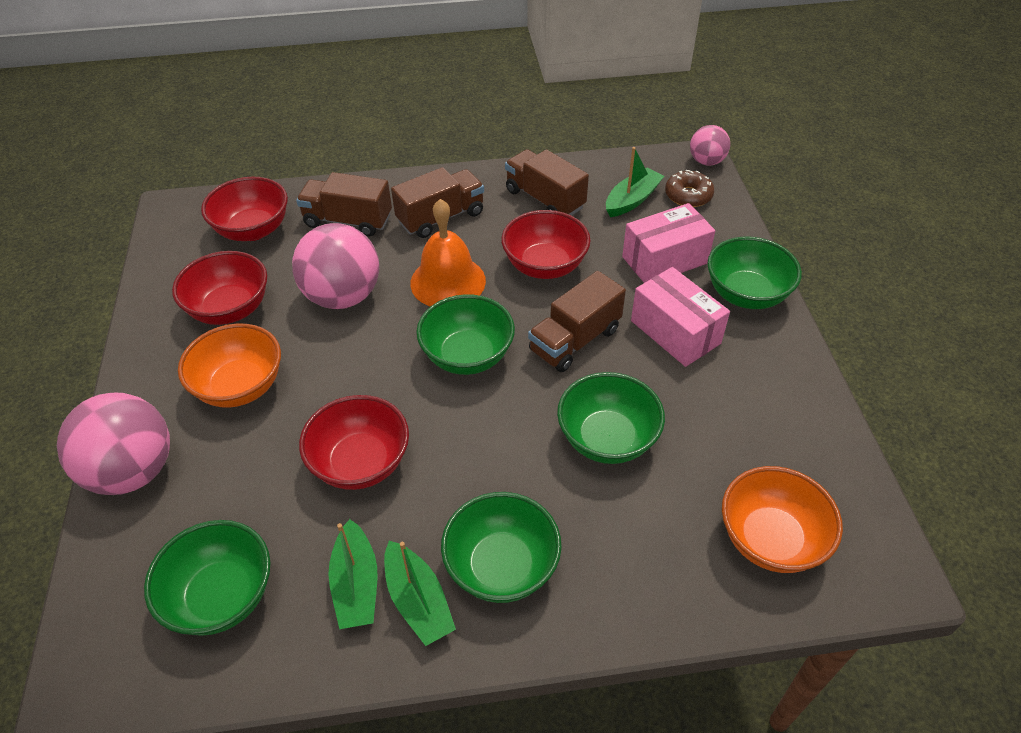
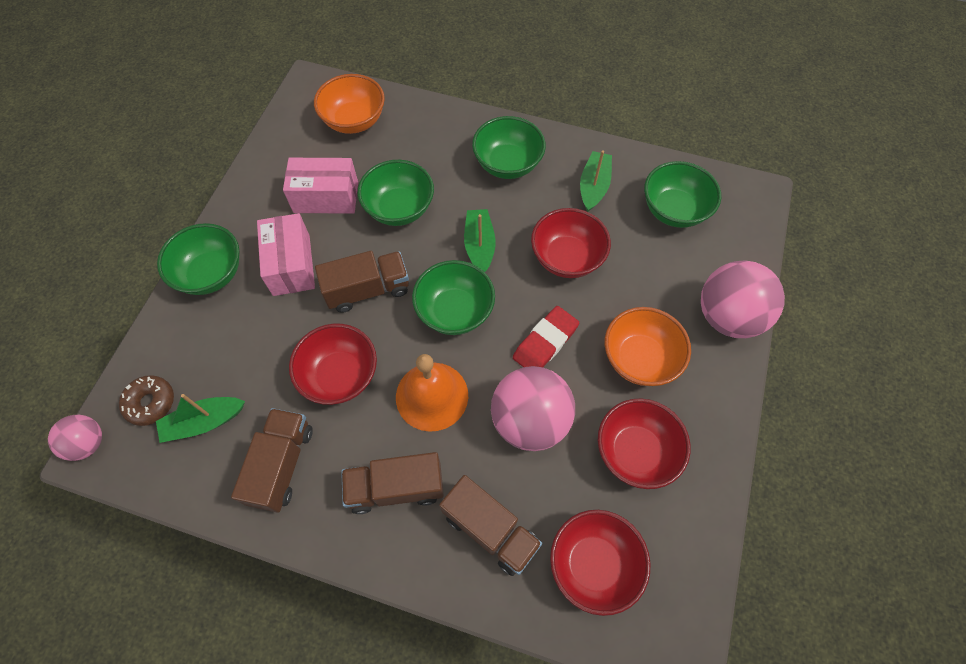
camera: 155 degrees left, 15 degrees up
green boat [384,541,456,646] -> green boat moved to [464,209,496,272]
brown truck [505,149,589,216] -> brown truck turned 150 degrees counterclockwise [231,408,313,513]
pink box [622,203,715,283] -> pink box moved to [283,158,358,214]
none -> red eraser [513,306,579,367]

